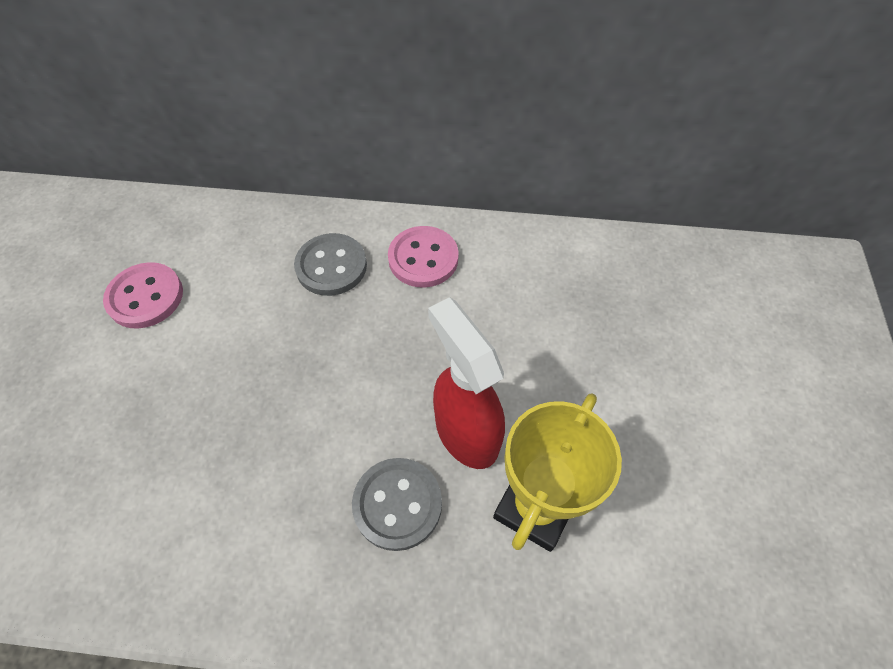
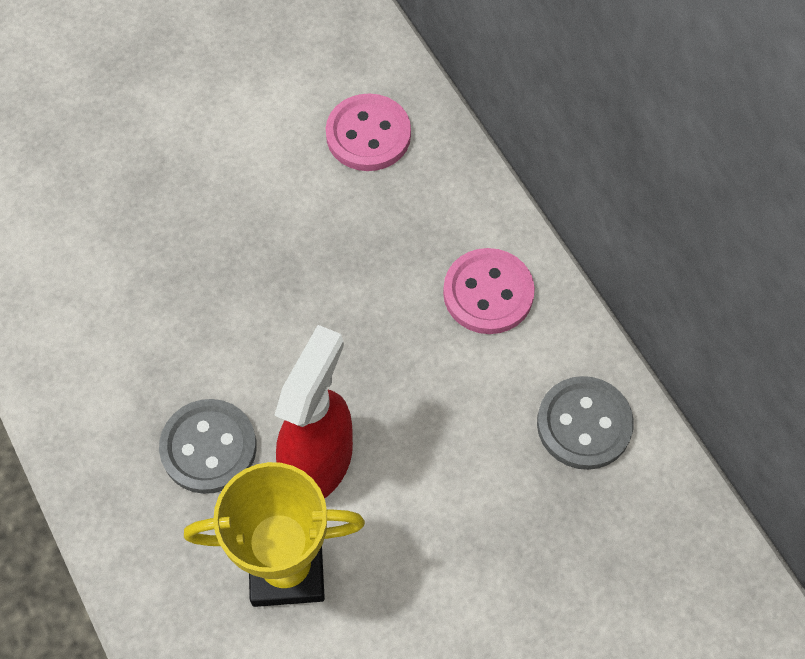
camera: 55 degrees right, 5 degrees up
pink button [103,262,183,329] -> pink button moved to [326,93,411,171]
grey button [294,233,367,296] -> grey button moved to [537,376,634,470]

